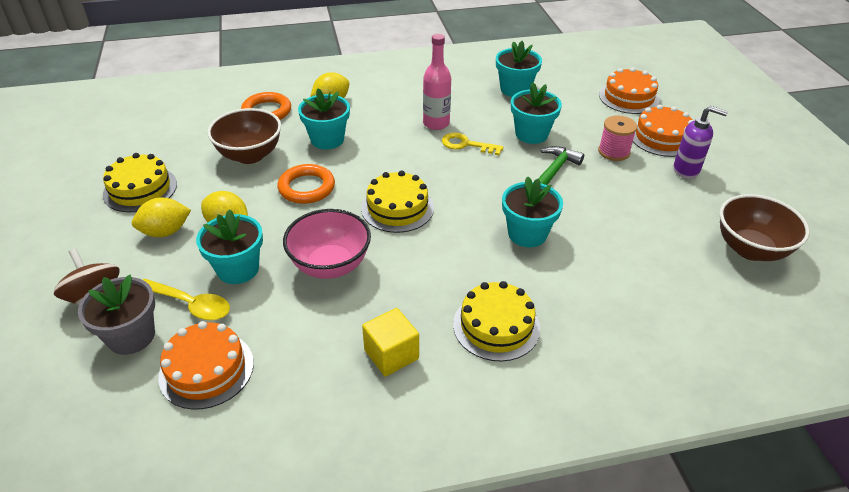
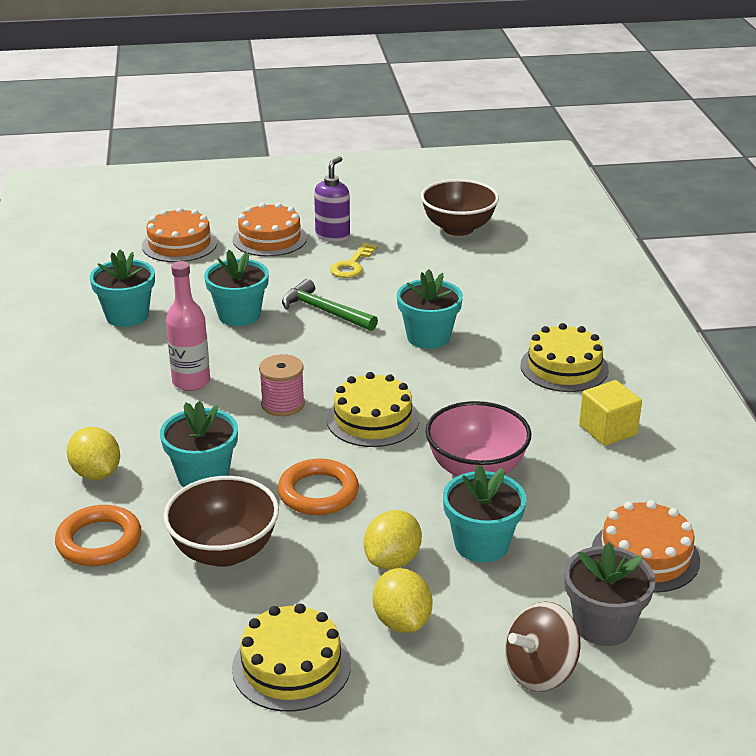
camera: 85 degrees left, 10 degrees down
yellow spoon [143,279,230,320] -> none
yellow key [442,133,503,155] -> yellow key moved to [330,243,378,278]
pink spool [598,115,637,161] -> pink spool moved to [259,354,305,416]

